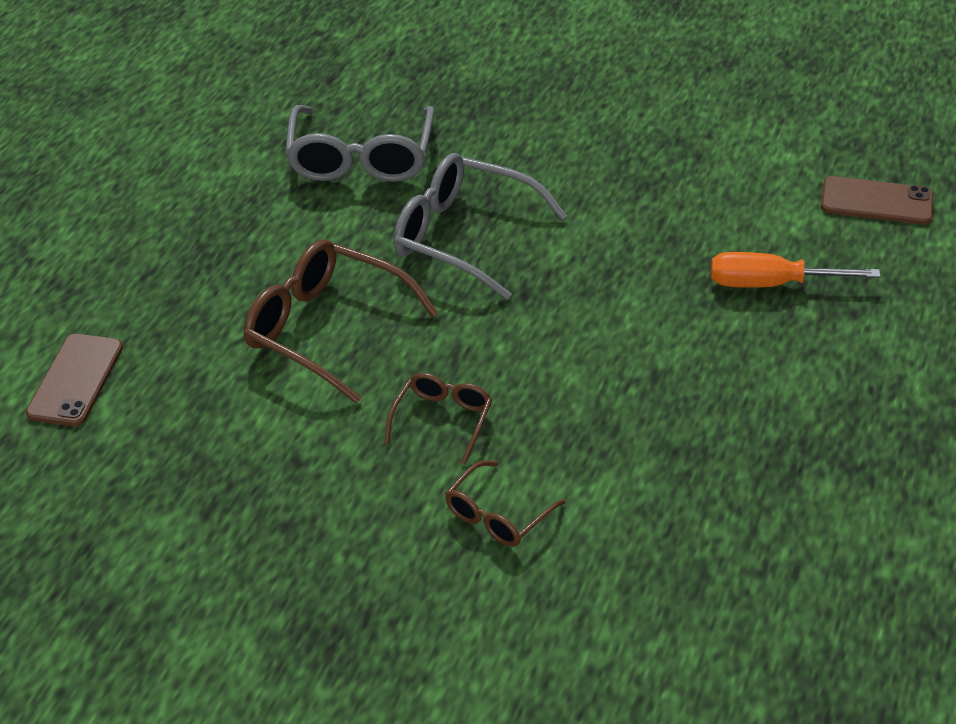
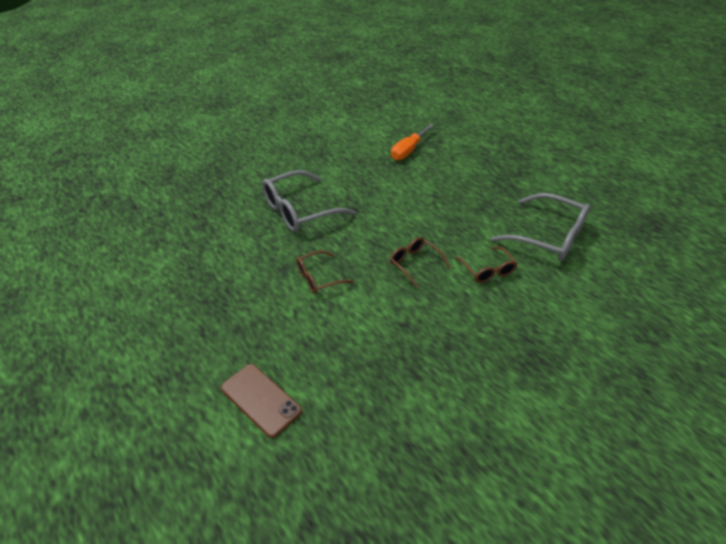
camera: 60 degrees left, 0 degrees up
brown glasses [244,239,438,404] -> brown glasses [296,251,354,294], size x0.55
grey glasses [285,105,434,182] -> grey glasses moved to [491,193,590,261]
brown phone [821,176,933,225] -> none

